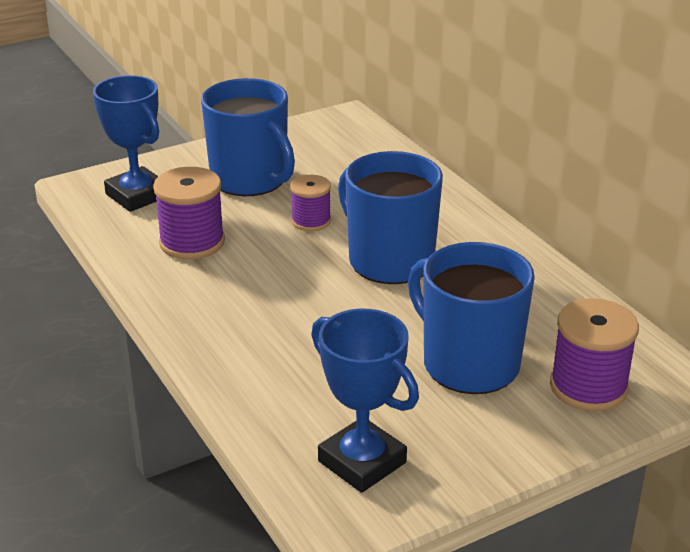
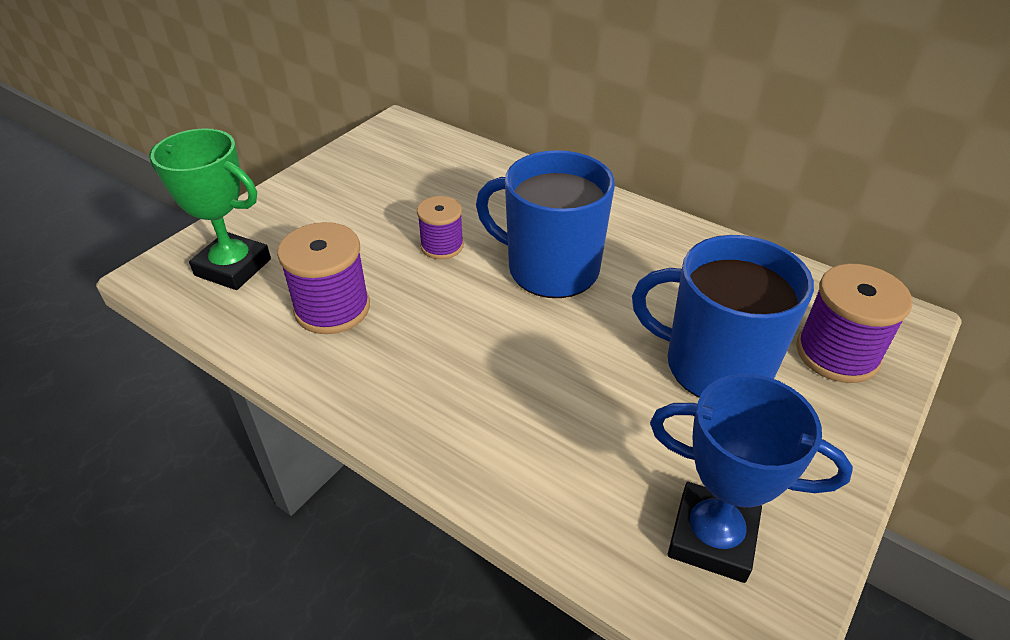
camera: 25 degrees left, 10 degrees up
blue trophy [93,75,159,212] -> green trophy [149,128,271,290]
blue mug [201,78,295,196] -> none

